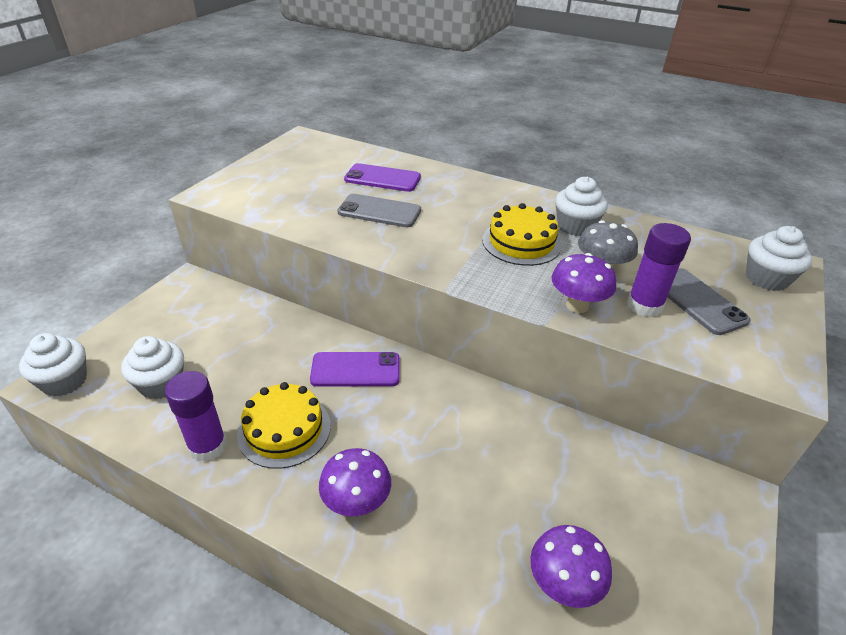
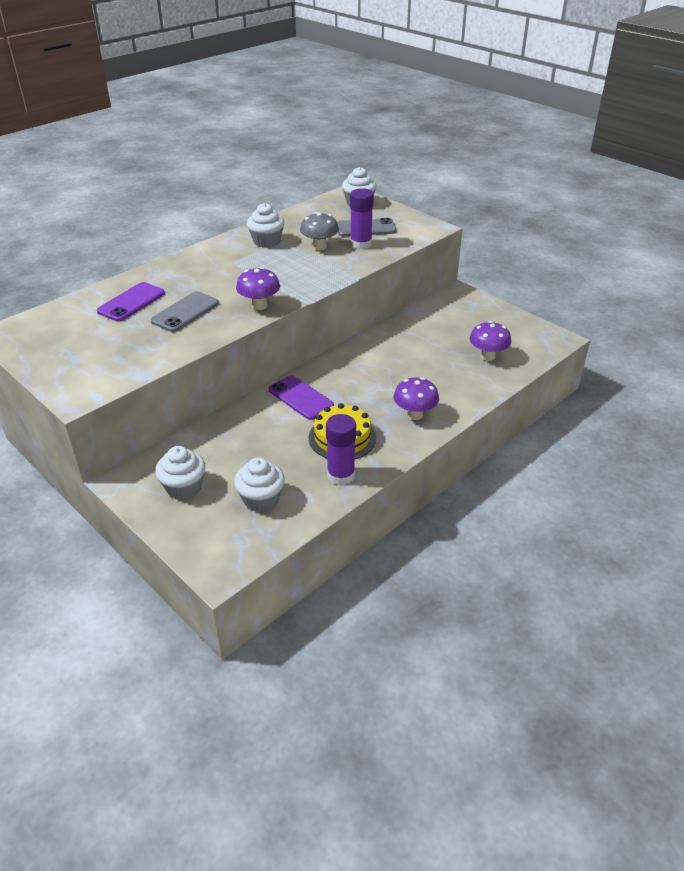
camera: 70 degrees left, 0 degrees up
white cupcake [19,333,87,397] -> white cupcake moved to [155,446,206,500]
purple phone [310,352,400,386] -> purple phone turned 60 degrees counterclockwise [269,375,334,420]
yellow cake [482,203,561,266] -> none
purple mushroom [552,253,616,313] -> purple mushroom moved to [236,267,280,310]

